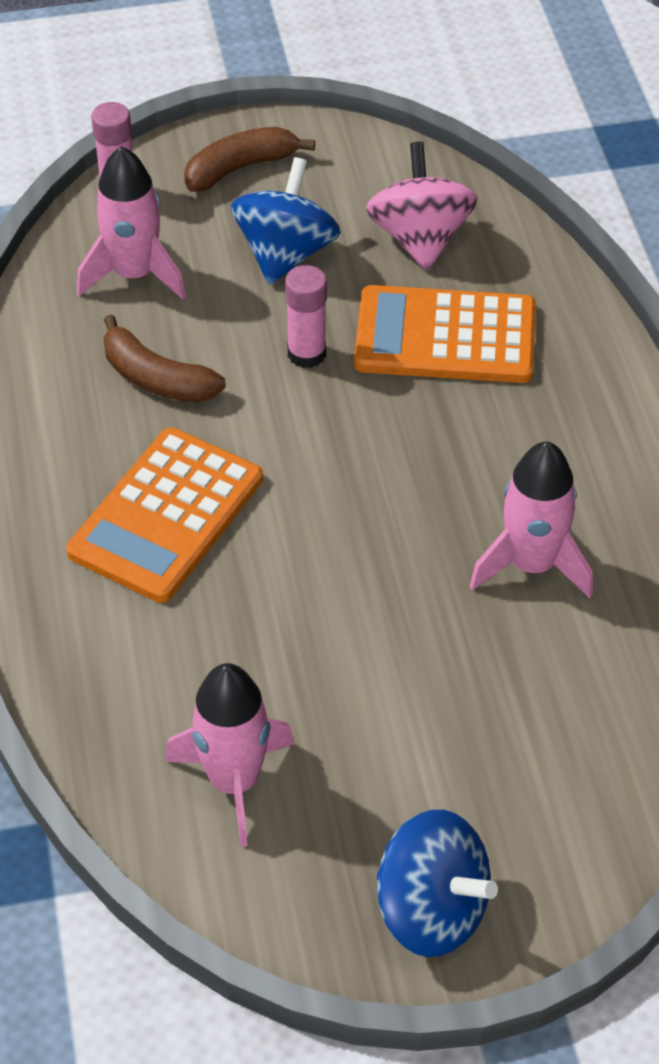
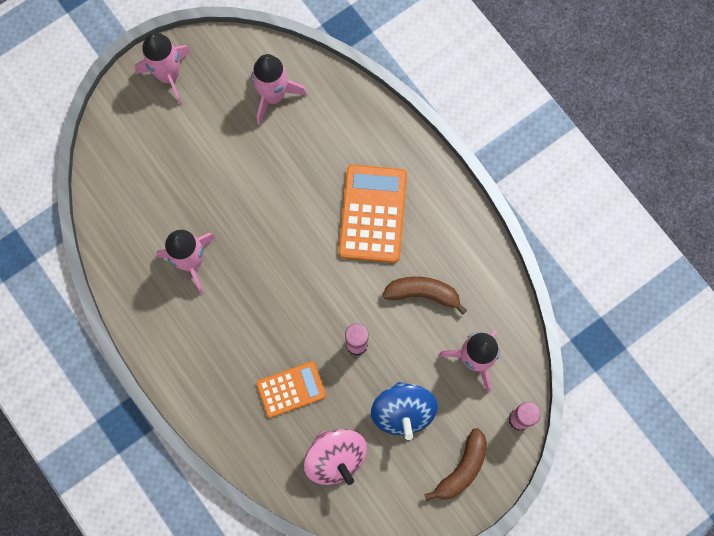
camera: 155 degrees right, 25 degrees up
orange calculator [354,285,536,383] -> orange calculator [256,361,326,418], size x0.62
blue spinning top [376,810,498,957] -> pink rocket [135,32,191,105]

